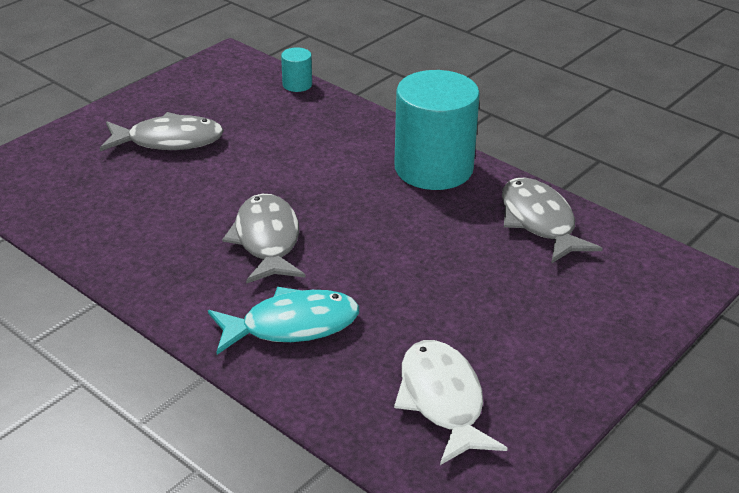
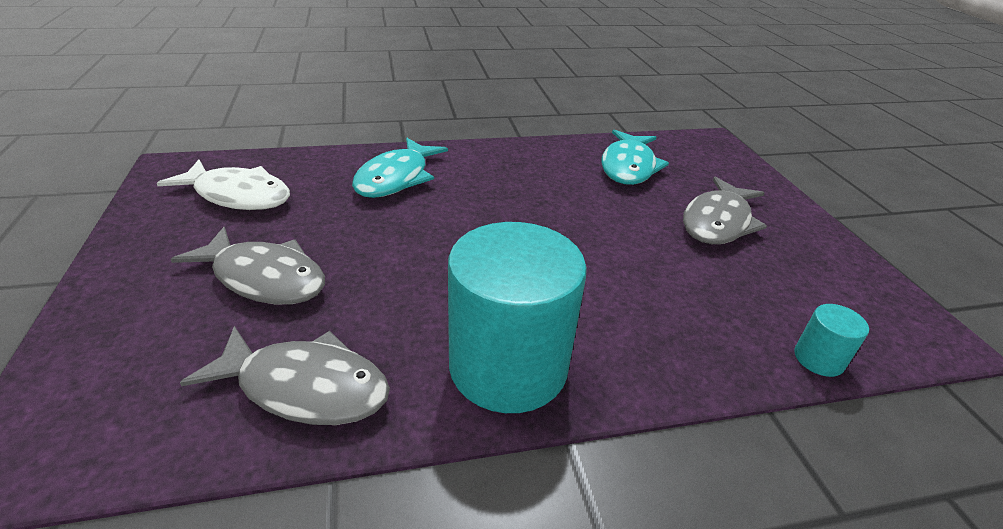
camera: 125 degrees right, 0 degrees up
grey fish [222,194,306,284] -> grey fish moved to [171,227,325,304]
none -> turquoise fish [601,129,669,185]

